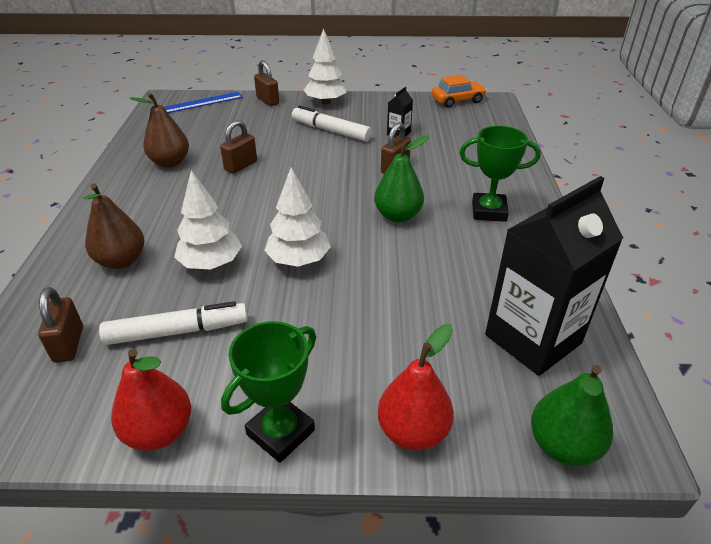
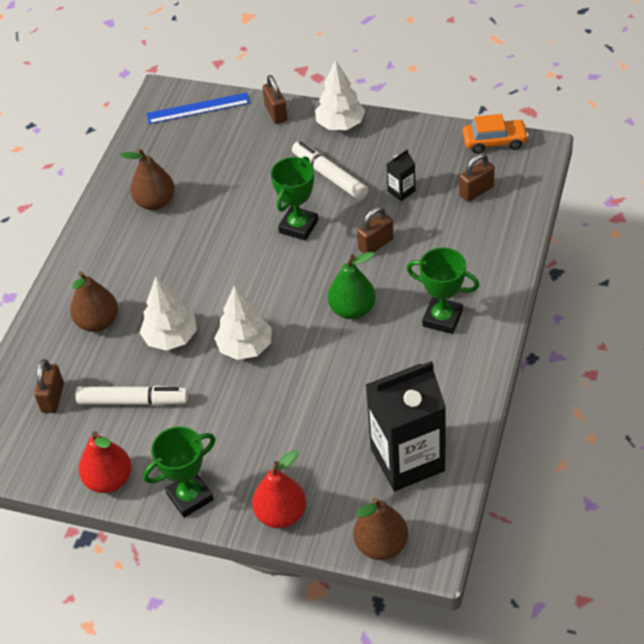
camera: 20 degrees right, 10 degrees up
brown padlock [220,120,257,174] -> brown padlock moved to [459,153,495,202]
green pear [531,365,613,466] -> brown pear [353,498,408,560]
none -> green trophy [271,156,318,241]

